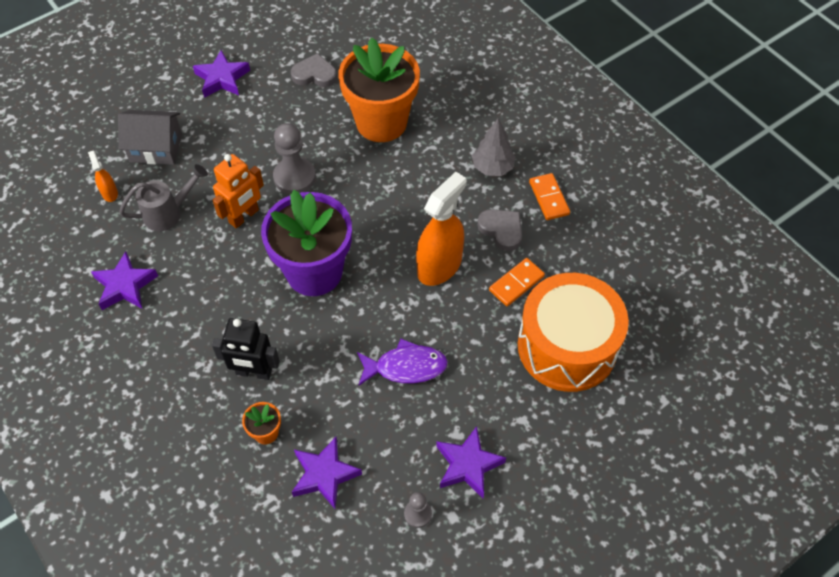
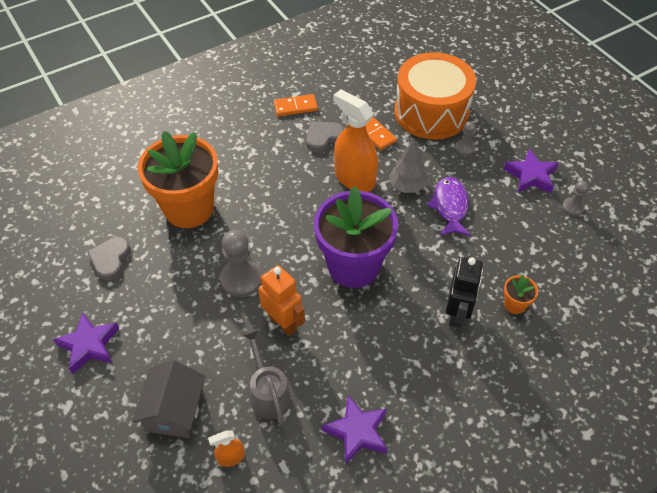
camera: 85 degrees left, 5 degrees down
purple star [292,437,362,509] -> none
grey tree [472,118,515,176] -> grey tree moved to [389,139,428,193]
none -> grey pawn [455,121,476,155]

